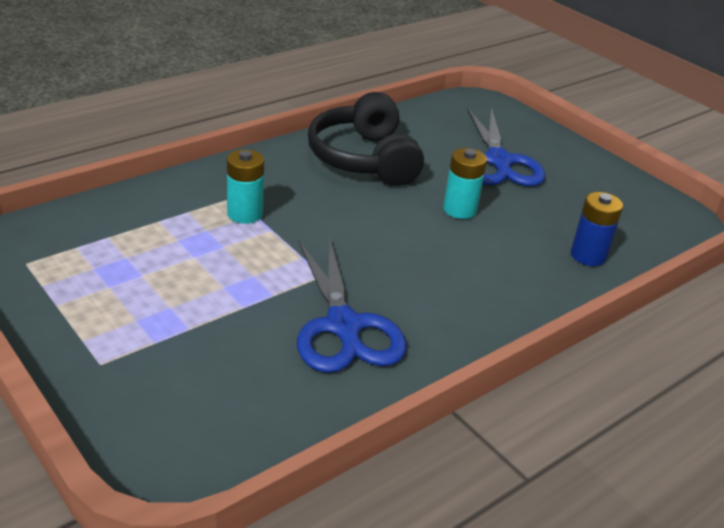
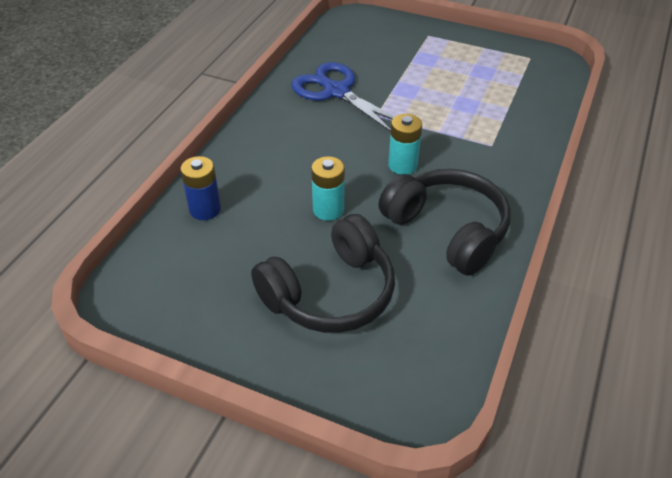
camera: 155 degrees right, 10 degrees up
turquoise battery [227,149,264,224] -> turquoise battery moved to [388,114,422,175]
blue scissors [467,107,546,186] -> black headphones [251,214,395,333]

